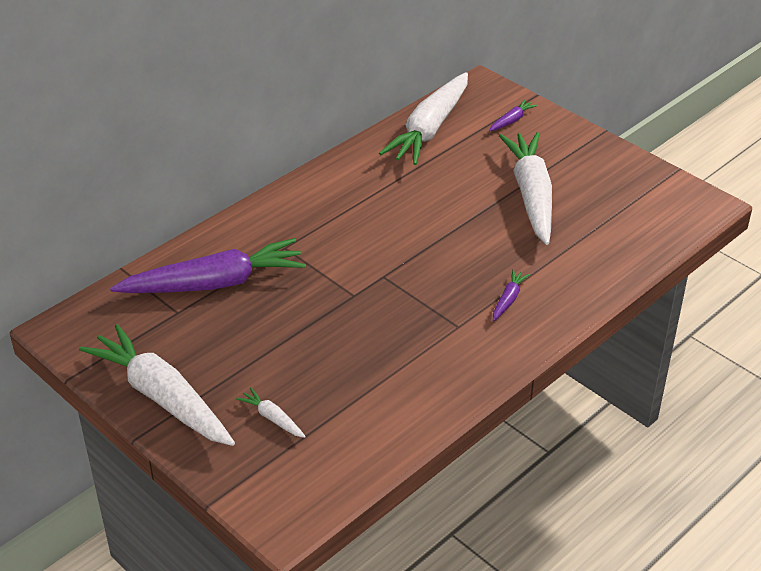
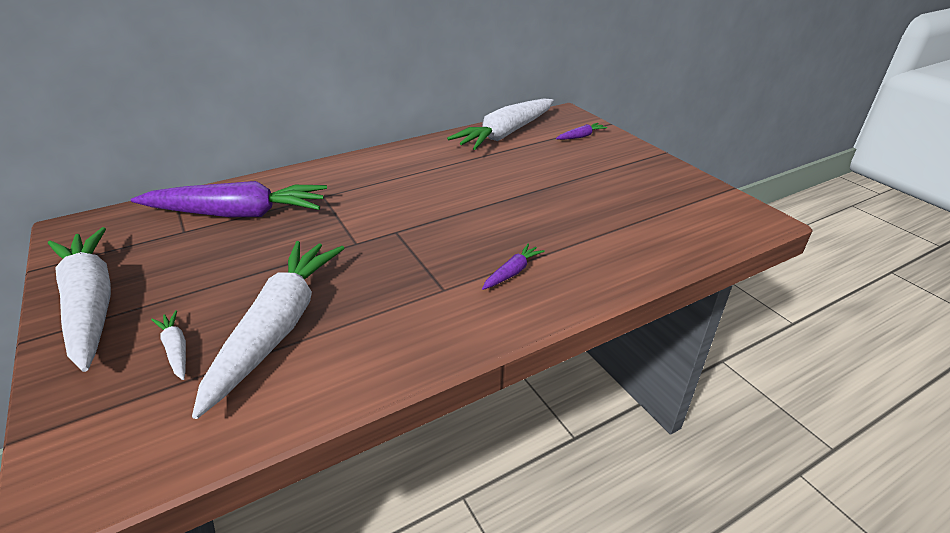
camera: 15 degrees right, 5 degrees down
white carrot [499,132,552,245] -> white carrot moved to [192,241,344,419]

